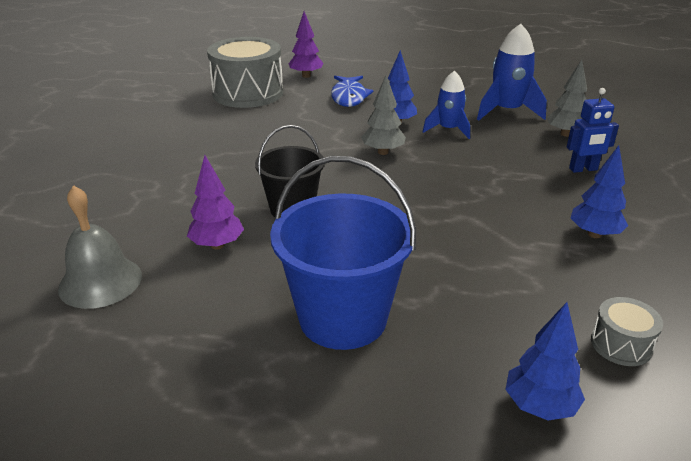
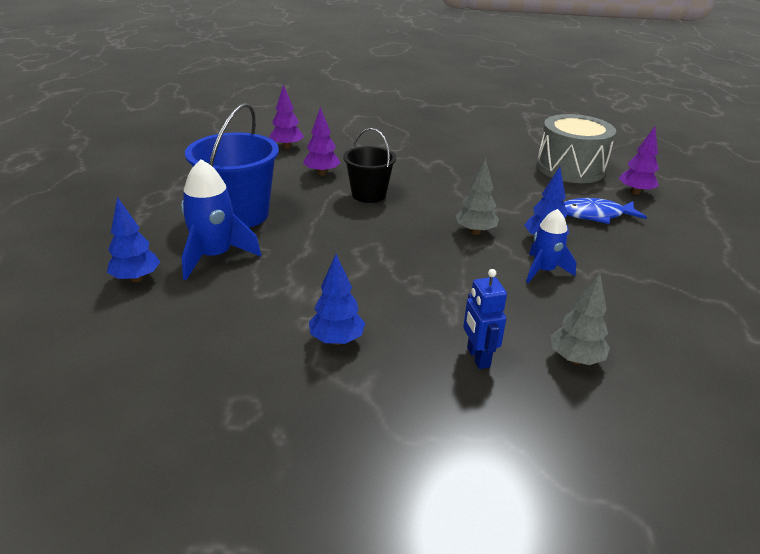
camera: 85 degrees right, 0 degrees up
grey bell [58,185,142,309] -> purple tree [269,84,304,149]
blue rocket [477,24,547,120] -> blue rocket moved to [181,159,261,280]
grey drum [591,297,663,366] -> none

